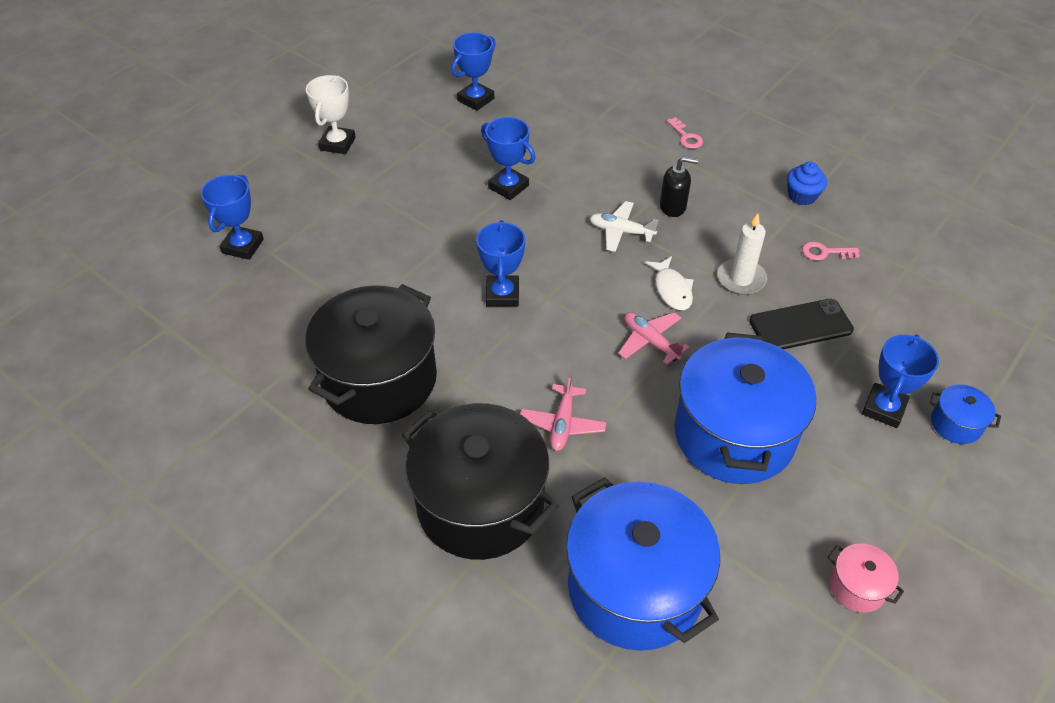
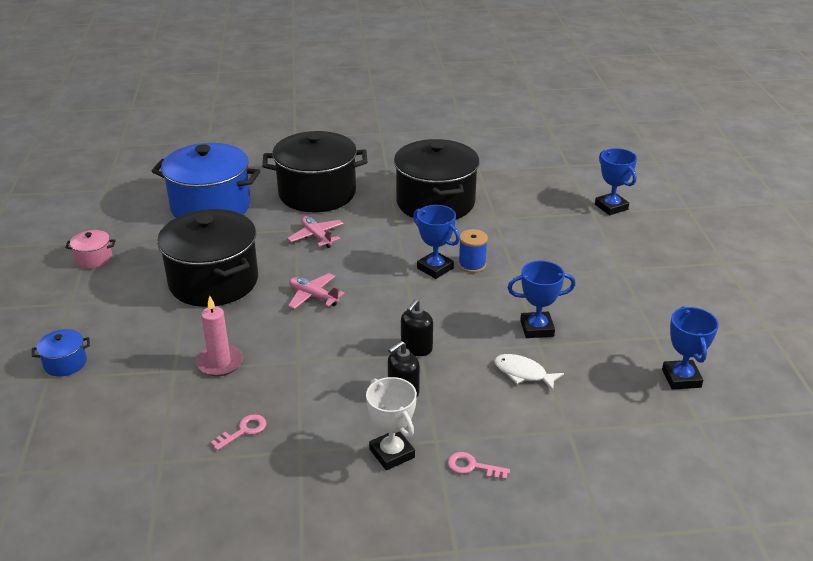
camera: 135 degrees right, 15 degrees down
white trophy [306,75,356,154] -> white trophy moved to [366,377,417,470]
white plane [589,201,659,252] -> black soap dispenser [401,299,433,356]
pink plane [618,312,689,365] -> pink plane turned 150 degrees counterclockwise [288,273,345,309]
white fish [645,256,693,310] -> white fish moved to [494,354,564,390]
blue pot [674,333,816,484] -> black pot [157,209,258,307]
white candle [717,213,767,295] -> none
black phone [749,299,854,349] -> pink candle [196,296,243,376]
blue cupcake [787,162,827,205] -> none
blue trophy [862,334,939,428] -> none
none -> blue spool [458,229,488,273]

